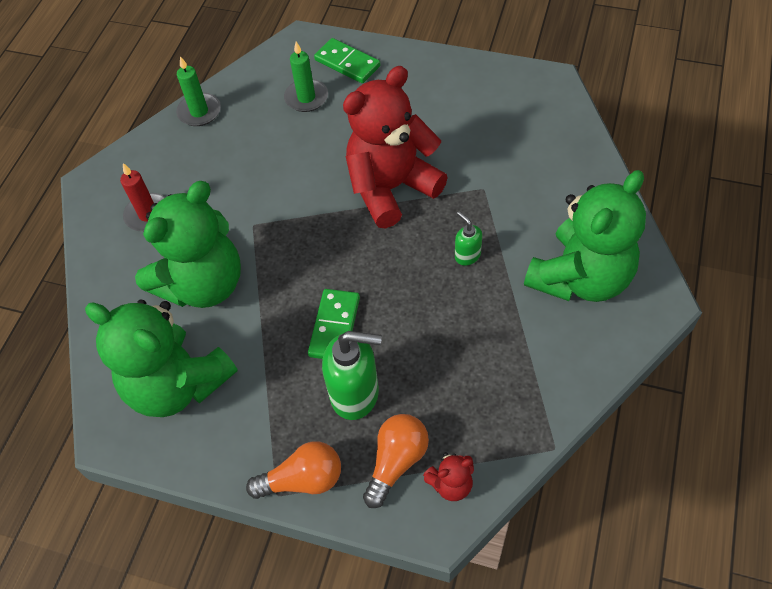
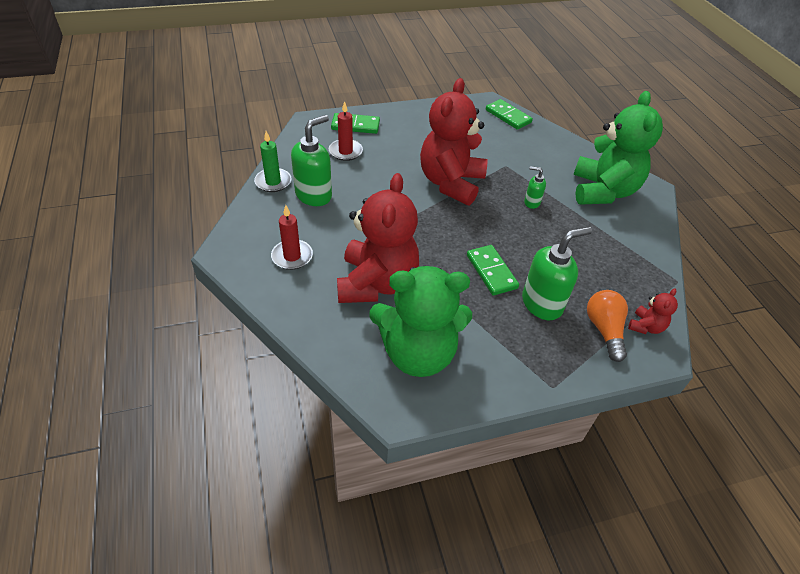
camera: 40 degrees left, 10 degrees down
green teddy bear [135,181,241,308] -> red teddy bear [337,173,419,303]
orange light bulb [246,442,341,499] -> none
green candle [284,42,328,112] -> red candle [329,101,363,161]
none -> green soap dispenser [291,115,332,206]
none -> green domino [486,99,533,130]

